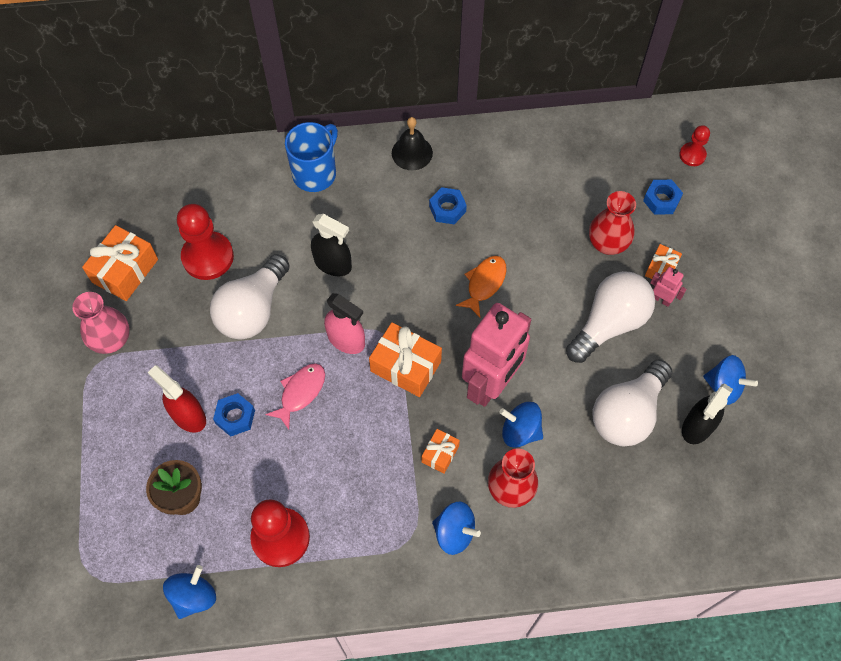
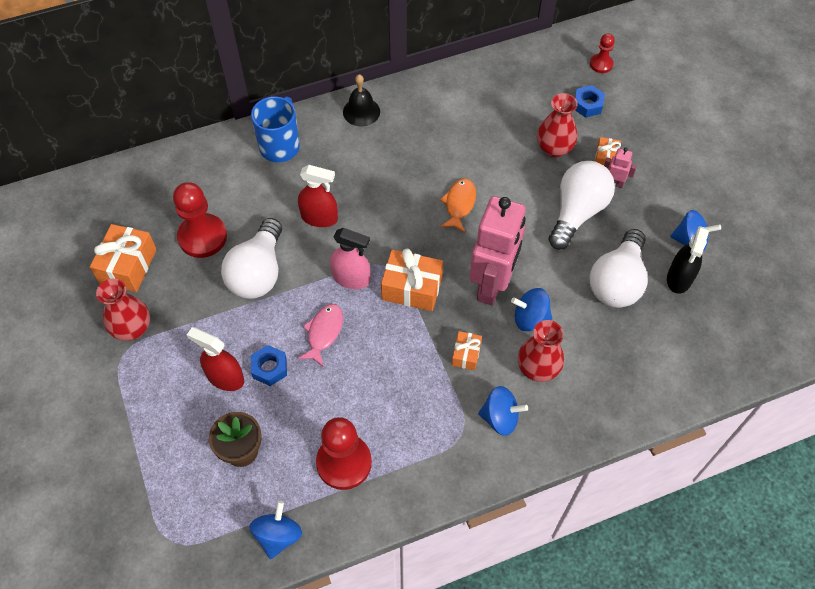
camera: 15 degrees left, 5 degrees down
pink vase [72,292,130,354] -> red vase [96,279,150,341]
black spray bottle [311,214,352,276] -> red spray bottle [298,165,338,227]
blue nut [429,187,467,224] -> none

